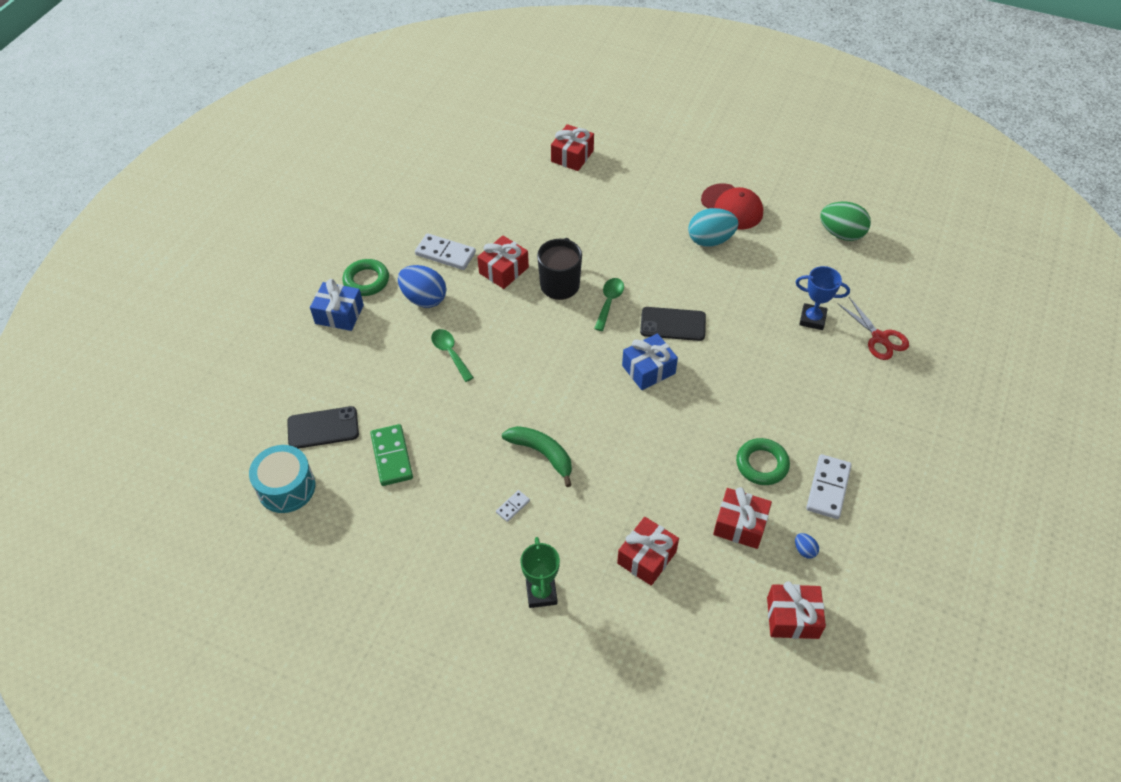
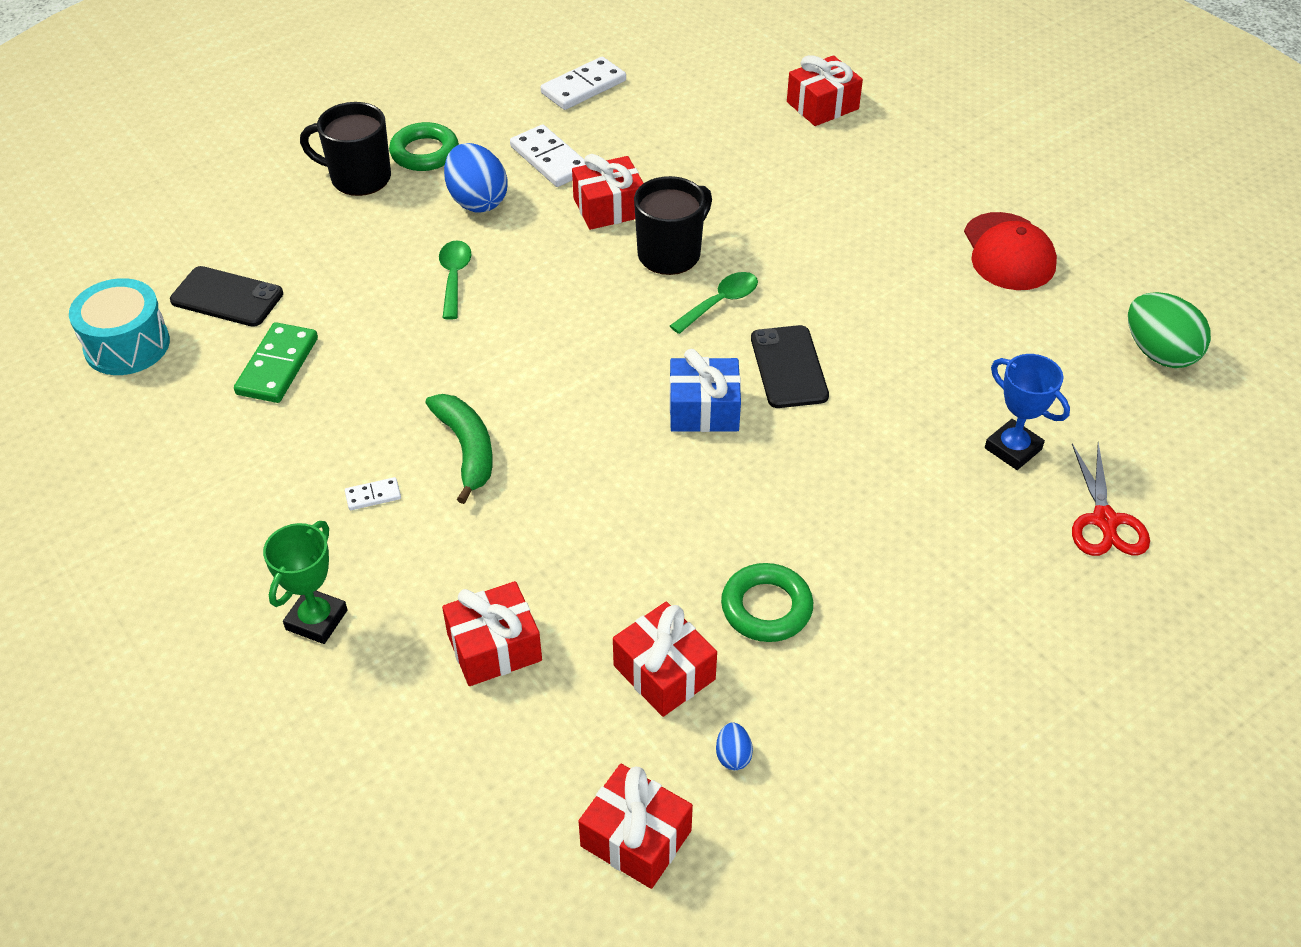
camera: 30 degrees right, 5 degrees down
blue gift [310,279,364,331] -> black mug [300,102,391,196]
black phone [640,307,706,341] -> black phone turned 45 degrees clockwise [751,325,829,408]
turquoise egg [688,208,738,247] -> none
white domino [806,454,852,519] -> white domino moved to [541,57,626,110]

